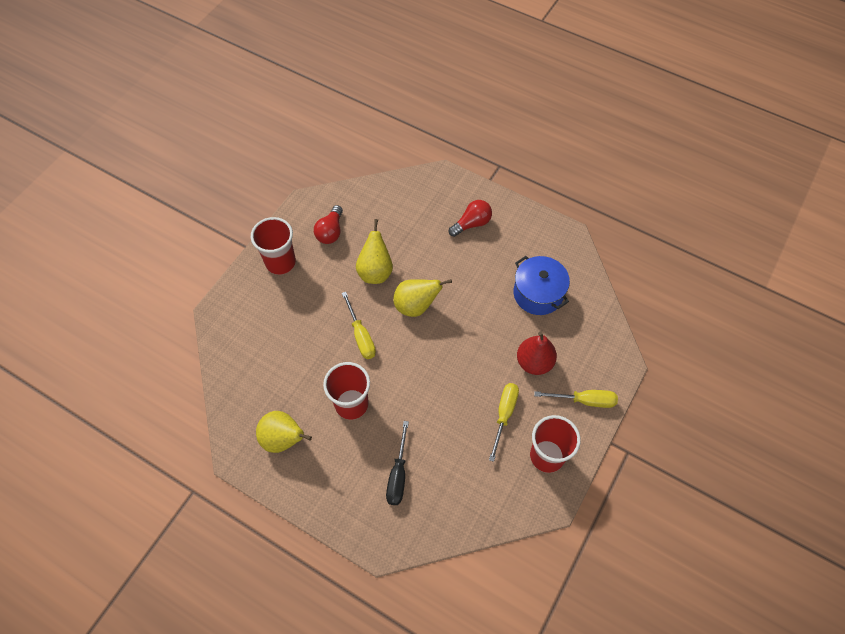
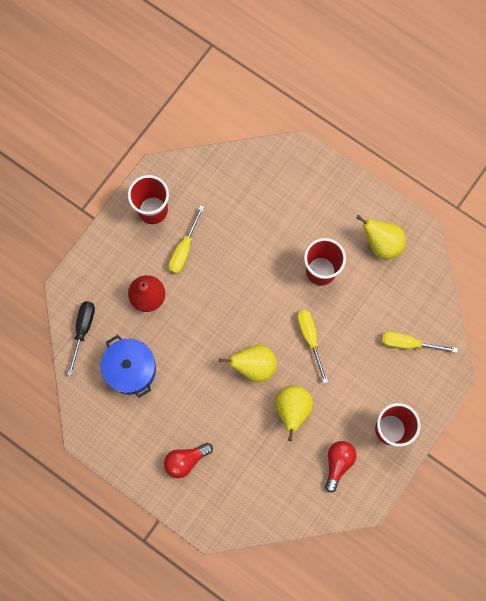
camera: 175 degrees left, 15 degrees up
black screwdriver [386,421,409,505] -> black screwdriver moved to [67,301,95,376]
yellow screwdriver [534,390,618,408] -> yellow screwdriver moved to [381,332,458,353]

